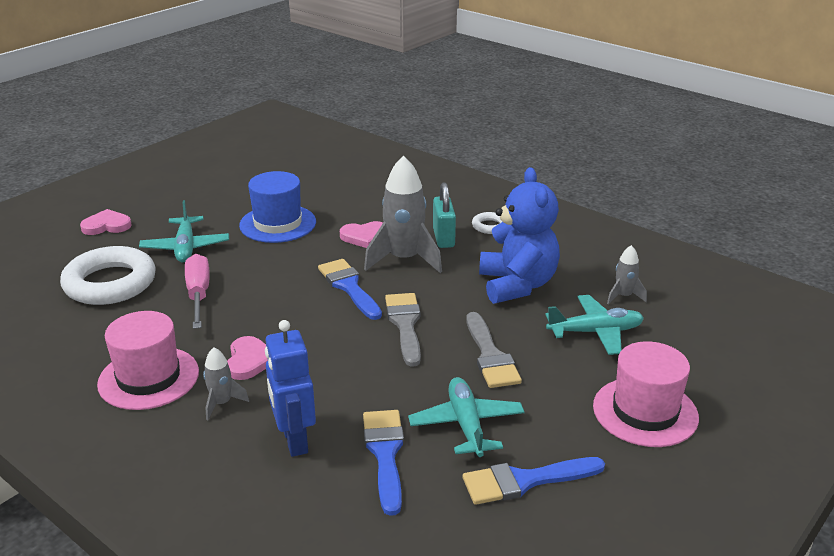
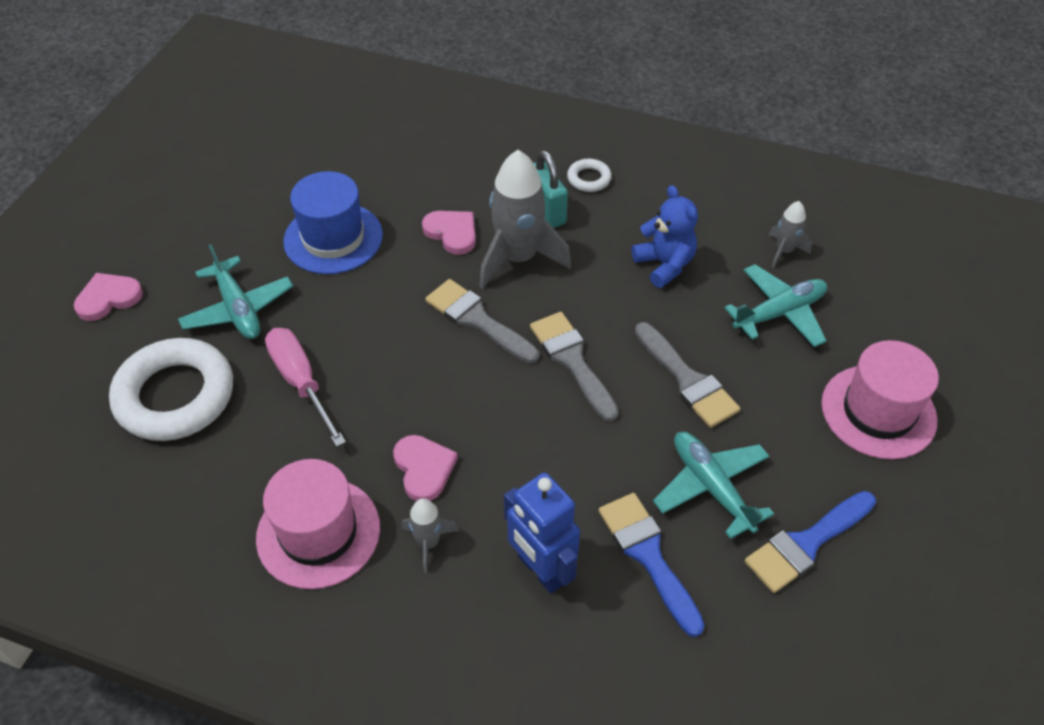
camera: 20 degrees left, 20 degrees up
blue brush [318,259,382,320] -> grey brush [425,279,539,364]
pink heart [340,221,383,248] -> pink heart turned 105 degrees counterclockwise [422,211,476,255]
blue teddy bear [479,167,560,304] -> blue teddy bear [632,185,698,288], size x0.63

